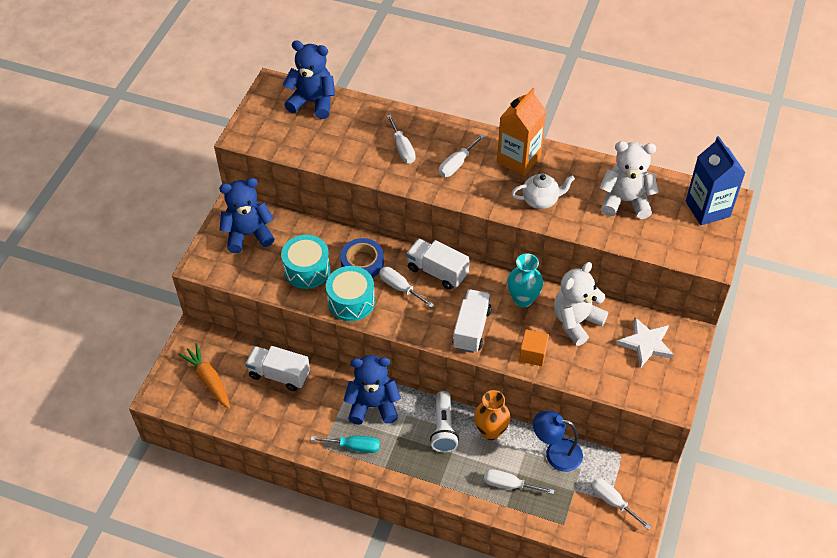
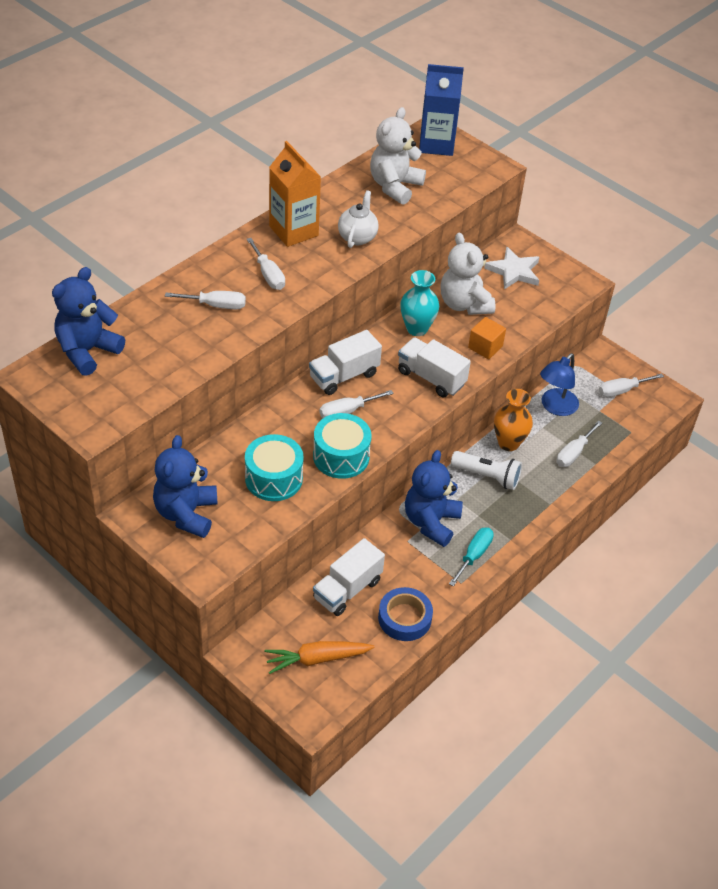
camera: 70 degrees left, 5 degrees down
blue tape [340,238,384,278] -> blue tape moved to [378,587,433,641]

